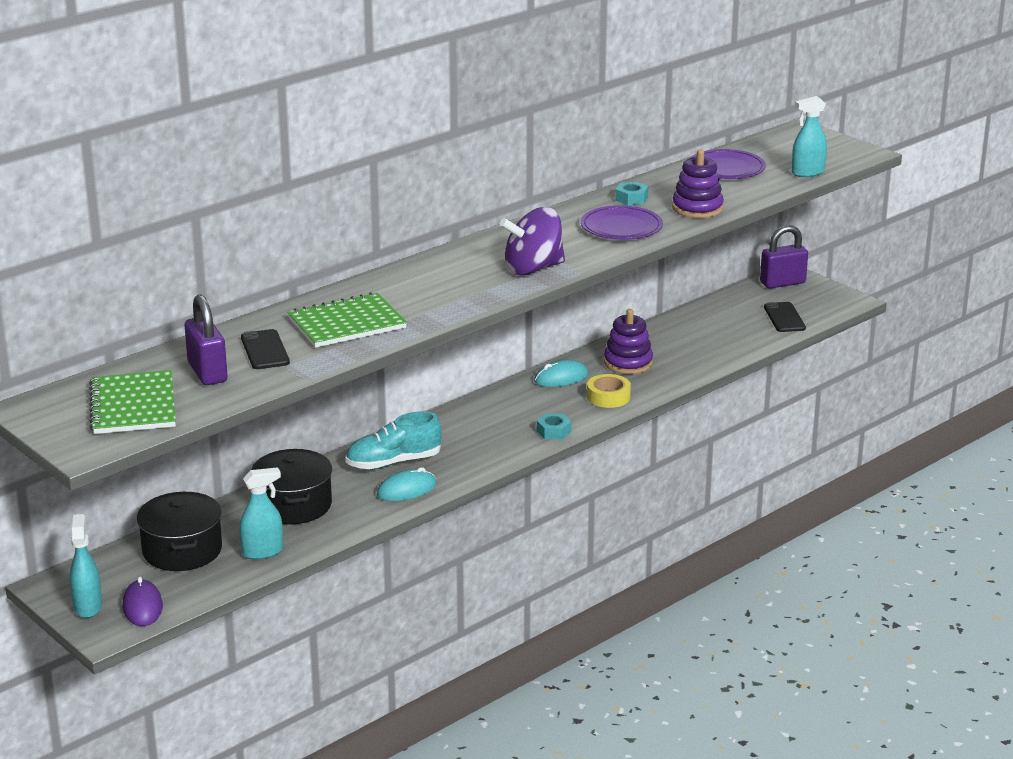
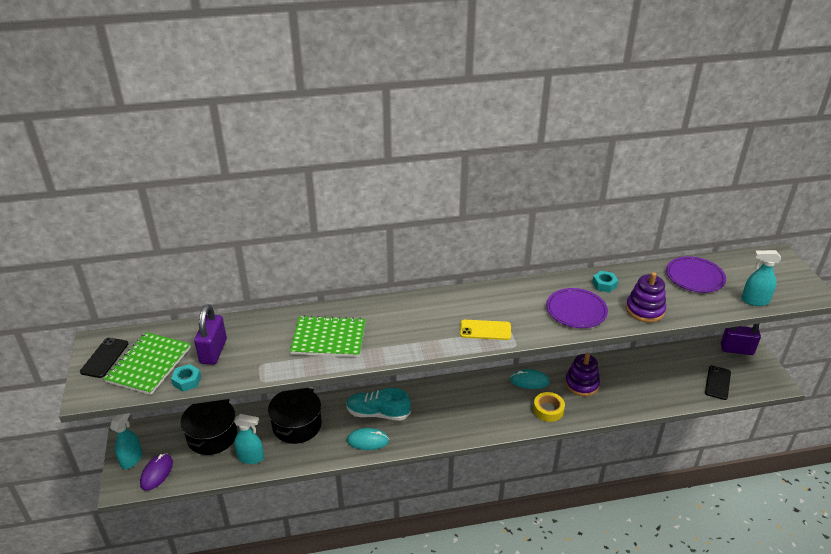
camera: 30 degrees right, 10 degrees up
black phone [241,329,290,369] -> black phone moved to [80,338,128,378]
purple spinning top [500,207,565,276] -> yellow phone [460,320,511,340]
turquoise nut [537,413,572,440] -> turquoise nut moved to [171,364,201,392]

